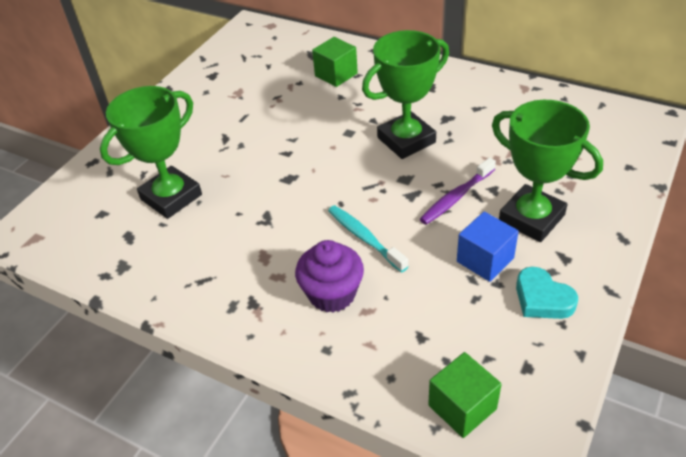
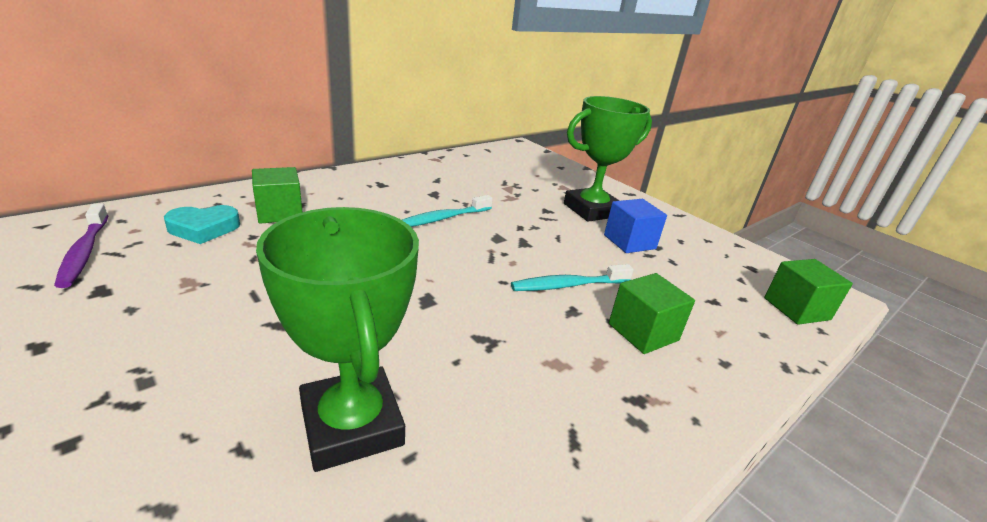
camera: 75 degrees left, 15 degrees down
purple cupcake [295,240,364,313] -> green cube [609,273,695,354]
green trophy [362,30,449,159] -> turquoise toothbrush [402,195,493,227]
purple toothbrush [420,157,496,225] -> purple toothbrush moved to [54,203,109,288]
turquoise heart [516,267,578,319] -> turquoise heart moved to [164,205,240,244]

